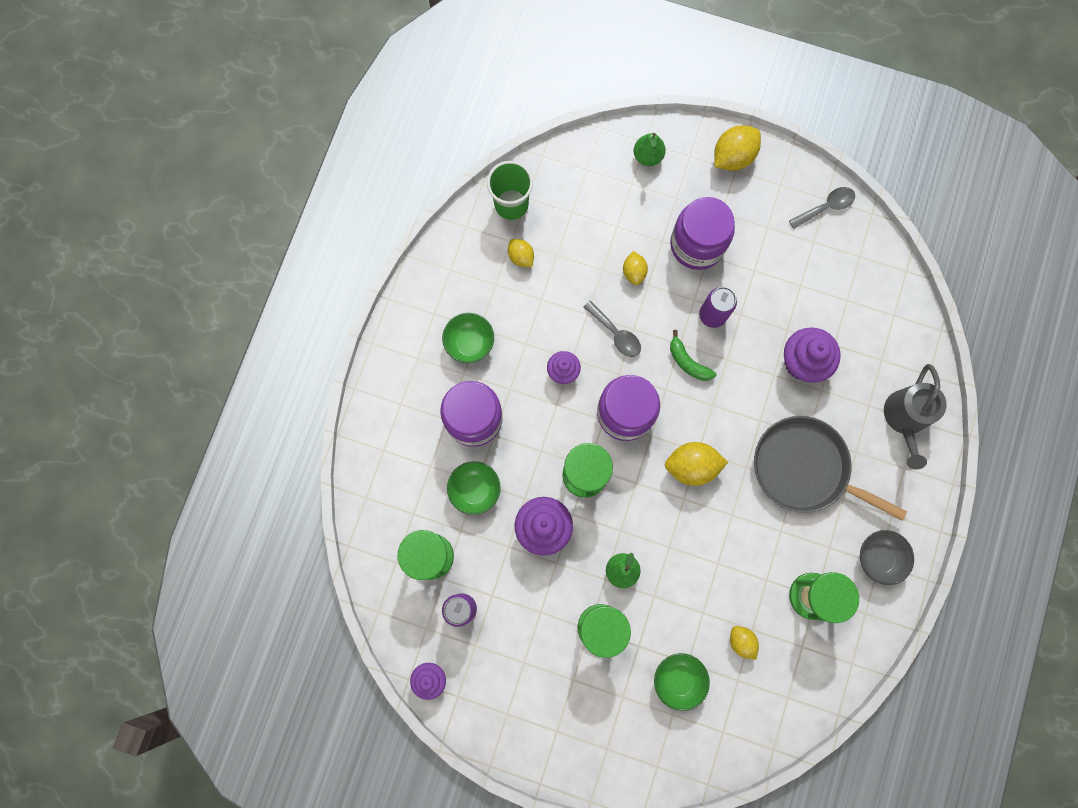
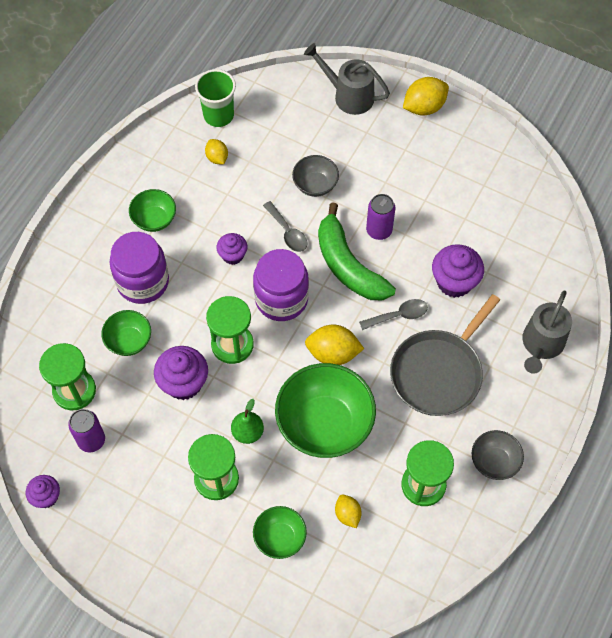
camera: 10 degrees right, 15 degrees down
yellow lemon [623,251,648,285] -> grey bowl [292,155,339,197]
green pear [634,133,666,166] -> grey watering can [304,43,390,115]
purple jar [670,197,735,270] -> none
green banana [670,330,716,381] -> green banana [318,202,396,300], size x2.05
grey pan [754,416,907,521] -> grey pan turned 90 degrees counterclockwise [390,294,500,416]
grey spoon [789,187,855,229] -> grey spoon moved to [359,299,428,330]
none -> green bowl [275,363,376,458]

